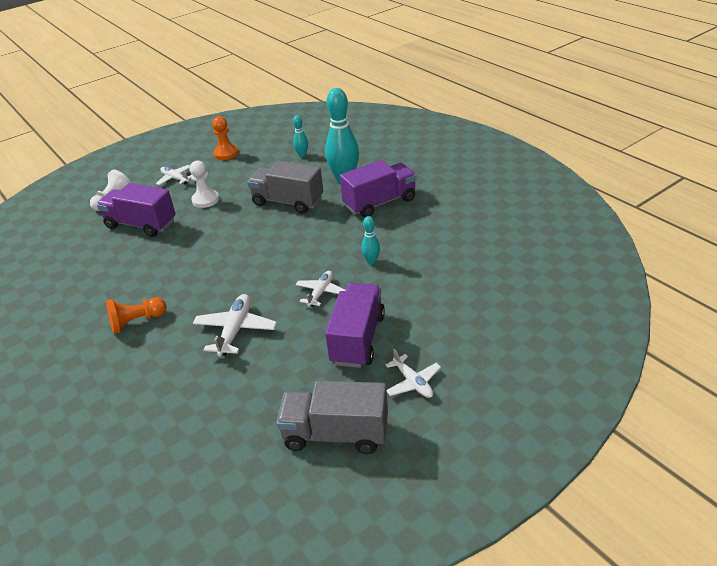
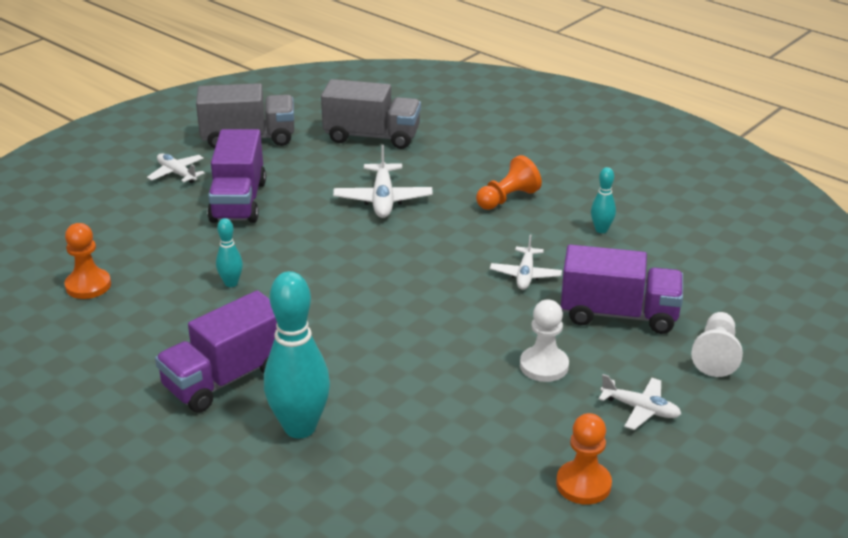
camera: 165 degrees right, 5 degrees down
grey truck [247,161,323,214] -> grey truck moved to [321,79,421,149]
turquoise bowling pin [293,115,308,157] -> turquoise bowling pin moved to [591,167,616,233]
white plane [295,271,346,307] -> white plane moved to [490,234,562,290]
none -> orange pawn [64,223,111,299]

